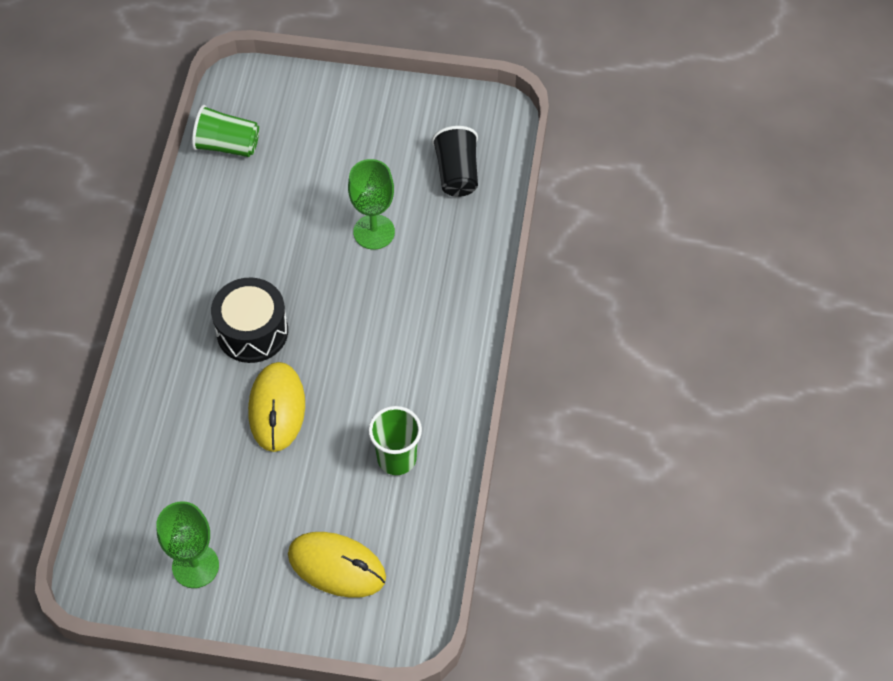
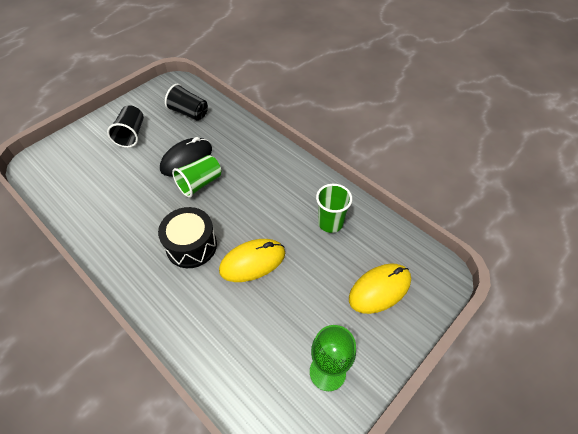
camera: 55 degrees left, 5 degrees down
green cup [192,105,259,157] -> green cup moved to [172,155,221,198]
yellow mouse [248,362,305,452] -> yellow mouse turned 60 degrees counterclockwise [219,239,285,282]
green goblet [348,159,395,249] -> black mouse [160,137,212,177]
none -> black cup [107,105,144,148]

